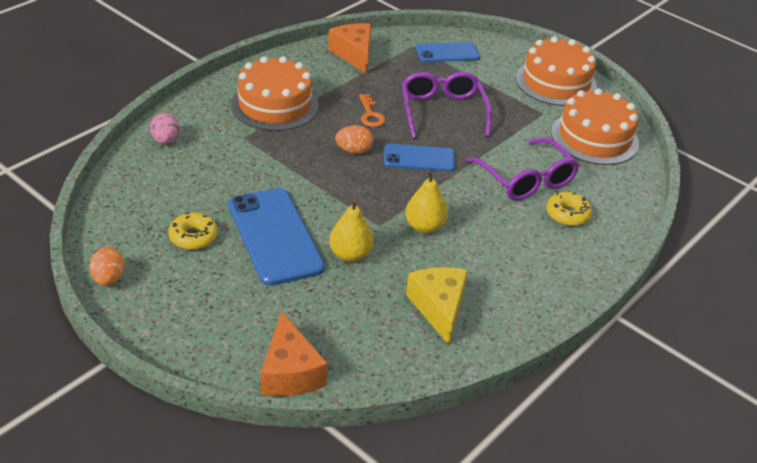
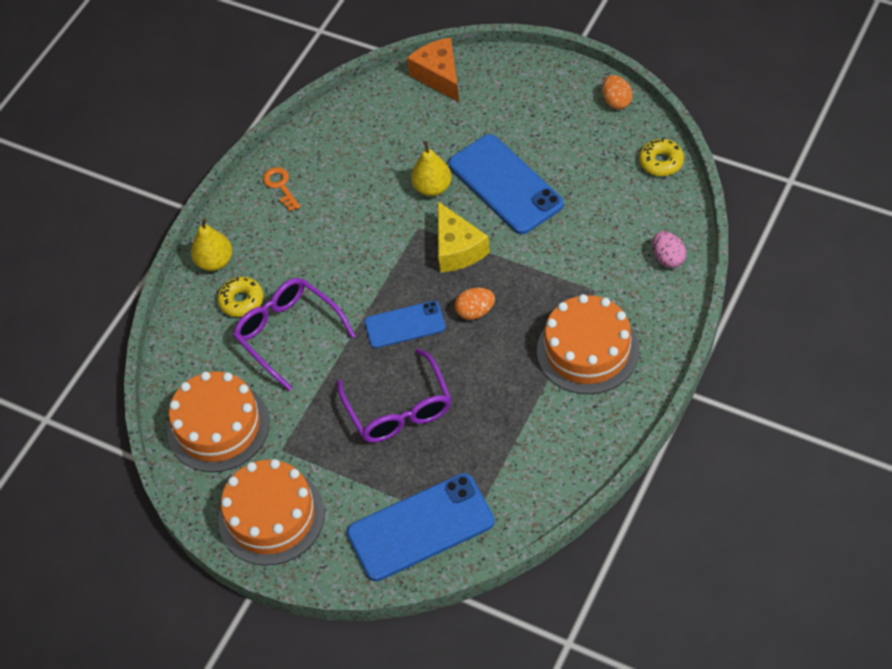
camera: 175 degrees right, 15 degrees up
yellow donut [168,212,218,250] -> yellow donut moved to [639,138,684,176]
orange cheese [328,23,371,74] -> none
orange key [359,94,385,127] -> orange key moved to [263,167,301,211]
yellow pear [405,170,448,233] -> yellow pear moved to [191,218,232,271]
yellow cheese [406,267,468,345] -> yellow cheese moved to [438,201,490,272]
blue phone [416,42,480,62] -> blue phone [347,473,495,581], size x1.67

